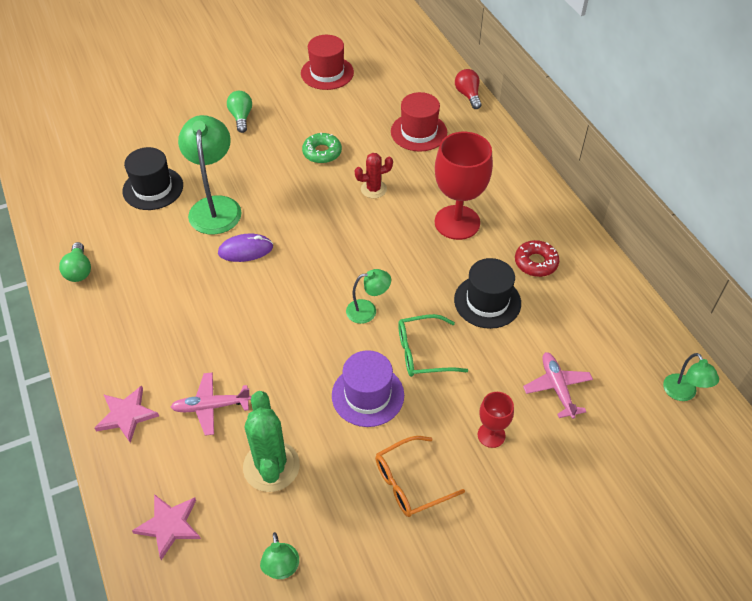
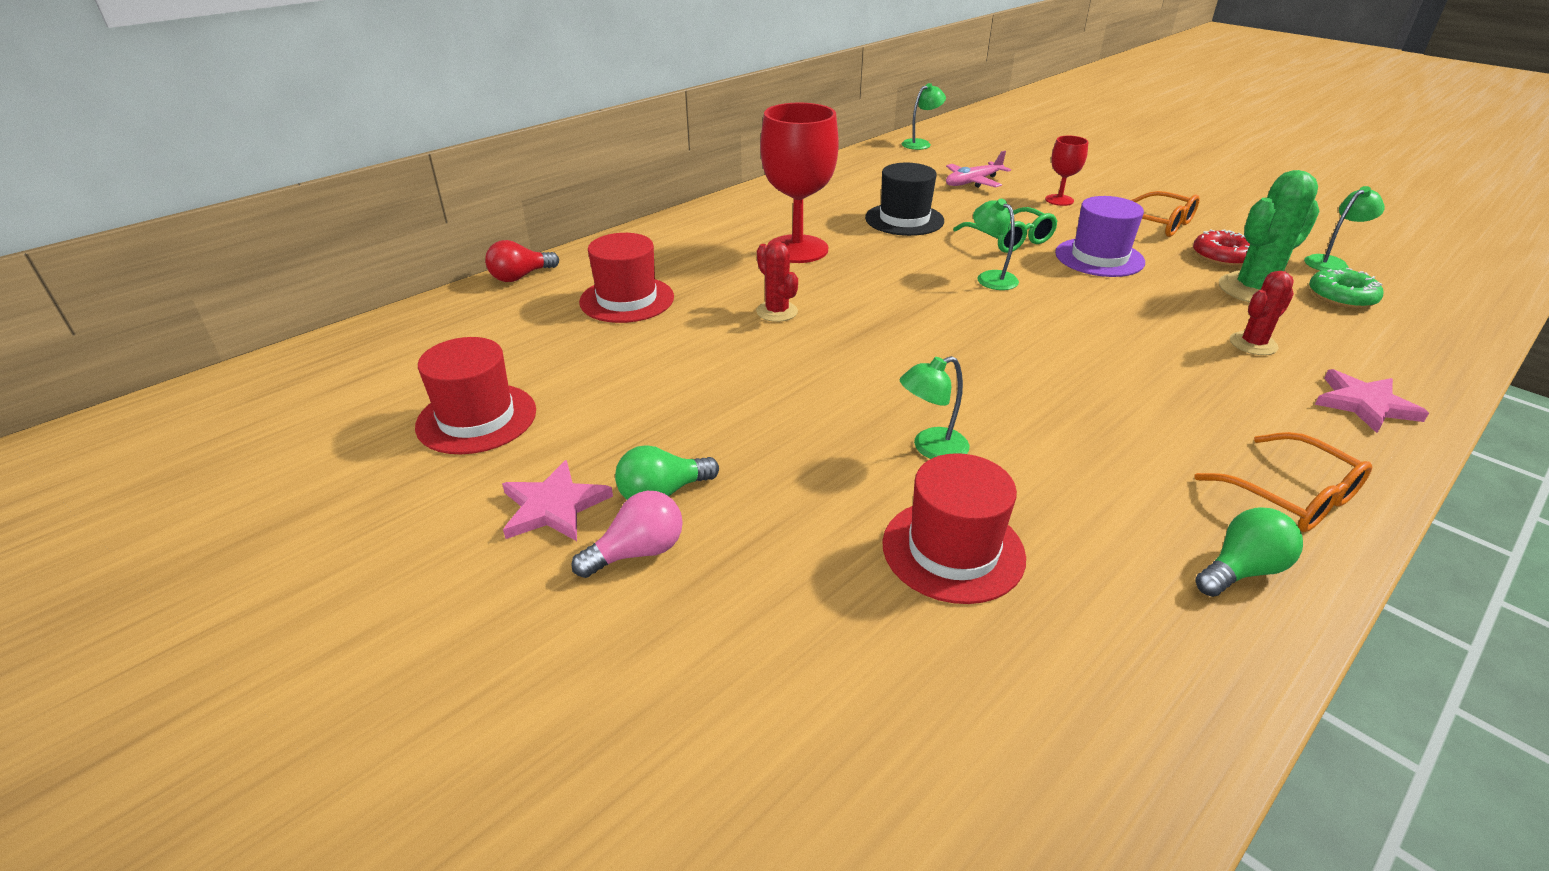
camera: 110 degrees left, 15 degrees down
black hat [122,147,183,210] -> red hat [882,453,1026,604]
pink star [132,494,201,560] -> pink star moved to [502,460,613,541]
pink plane [171,372,251,436] -> red cactus [1230,271,1294,355]
green lamp [178,115,242,235] -> green lamp [900,356,969,459], size x0.52
purple mouse [218,234,273,262] -> none
green donut [302,133,342,164] -> green donut moved to [1309,268,1383,309]
red donut [515,240,560,277] -> red donut moved to [1193,229,1250,266]
none -> pink light bulb [572,491,683,578]
none -> orange glasses [1194,432,1373,532]

